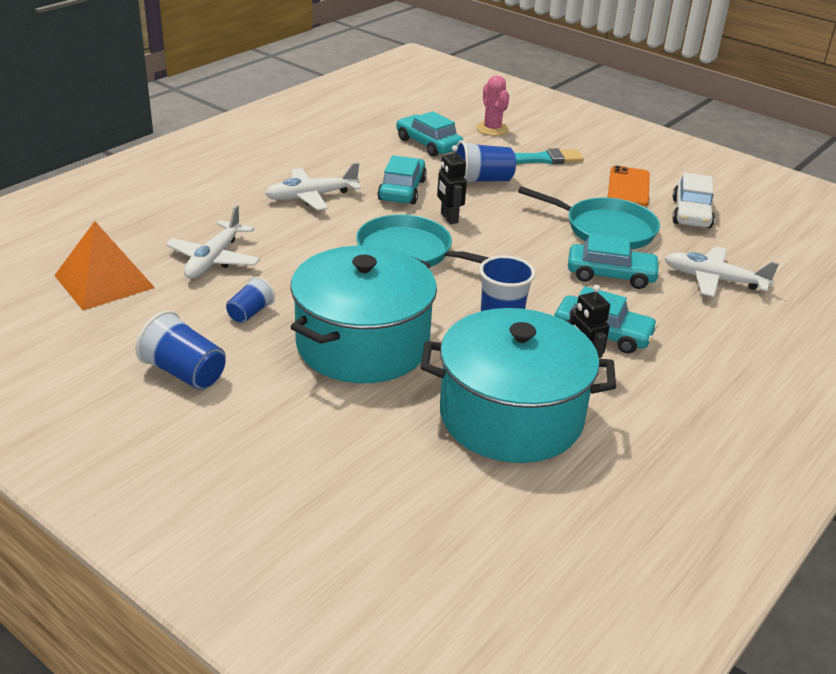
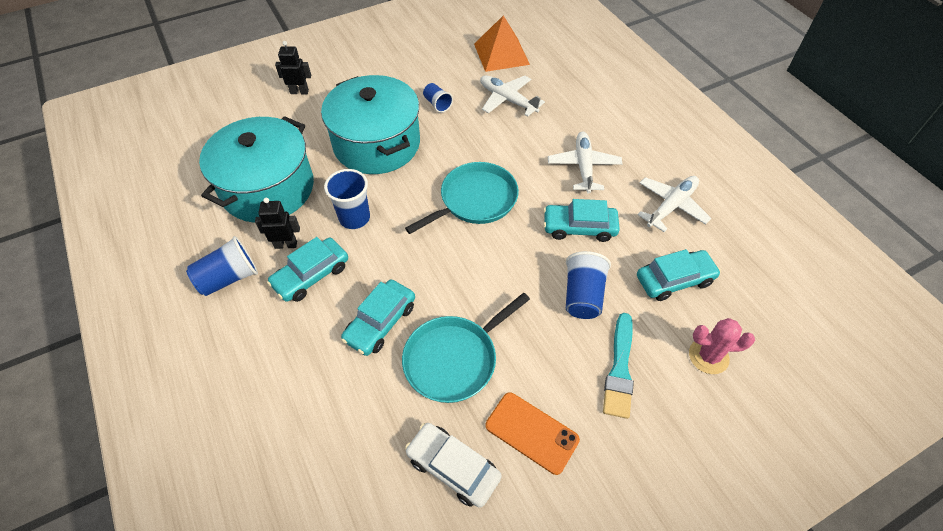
camera: 115 degrees right, 20 degrees up
blue cup [135,310,226,390] -> blue cup moved to [186,236,258,296]
turquoise car [378,155,427,204] -> turquoise car turned 150 degrees clockwise [543,199,620,242]
black robot [437,145,467,224] -> black robot moved to [275,41,311,94]
white plane [665,246,779,297] -> white plane moved to [637,176,711,232]

